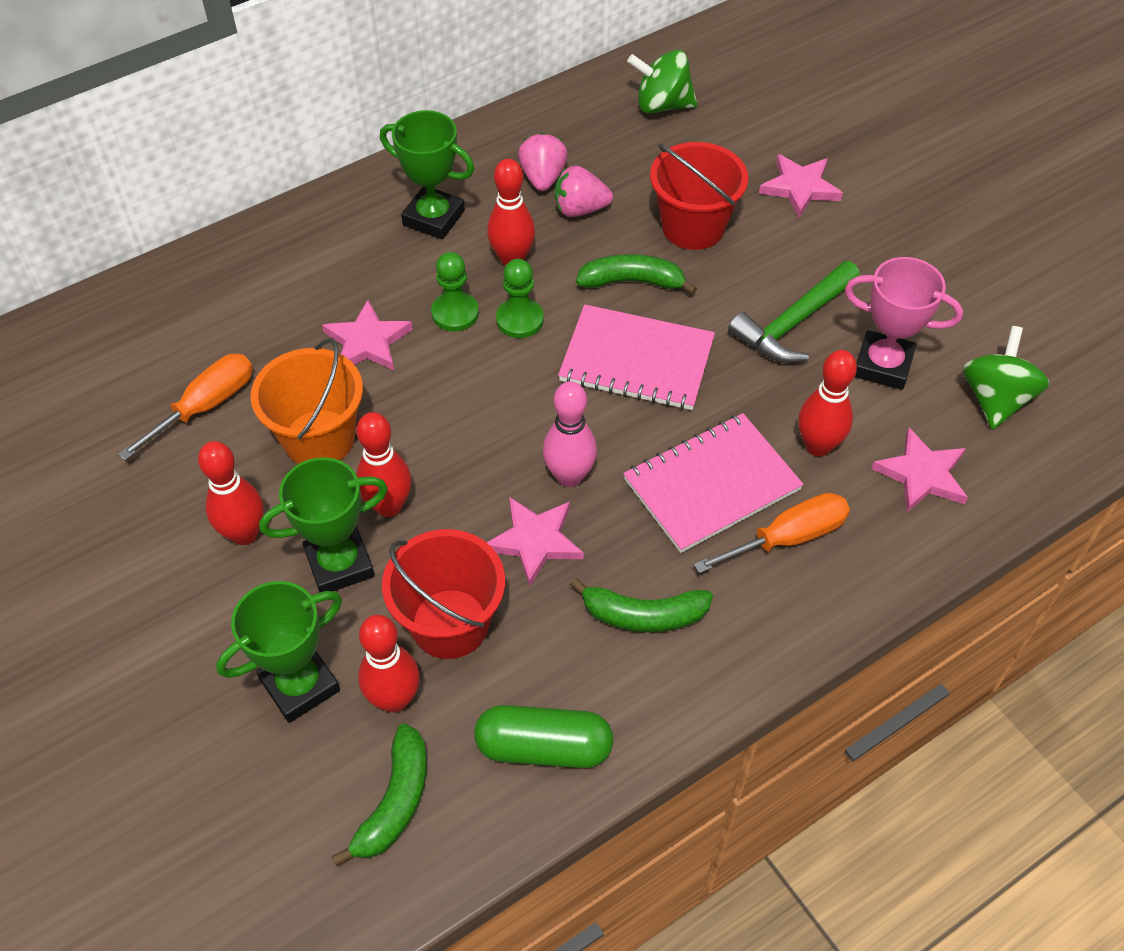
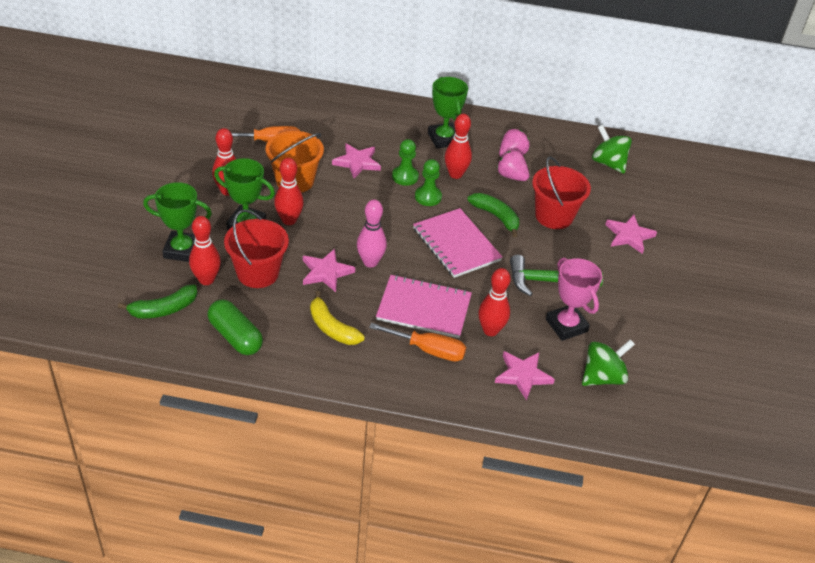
camera: 40 degrees right, 10 degrees down
green banana [570,578,713,632] -> yellow banana [310,291,365,345]

